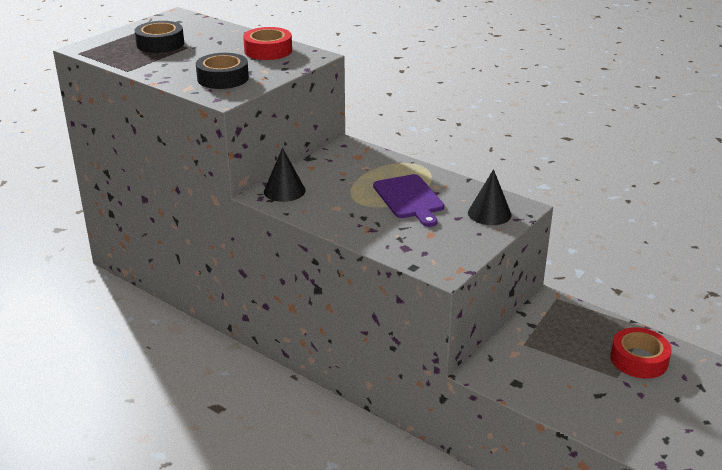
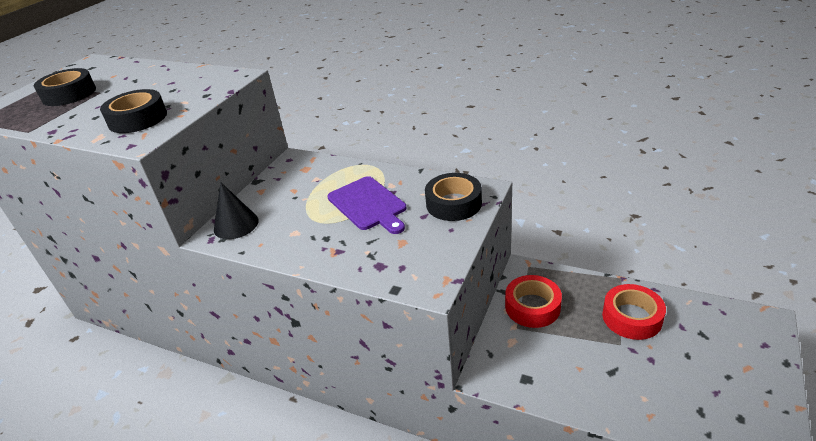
camera: 10 degrees left, 5 degrees up
red tape [243,27,292,60] -> red tape moved to [505,275,562,328]
black cone [468,169,512,225] -> black tape [425,173,482,221]

